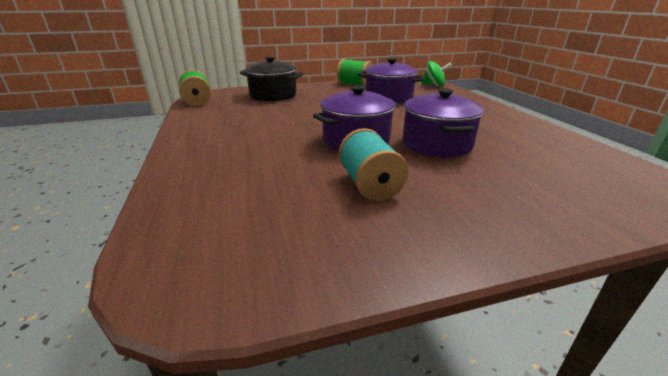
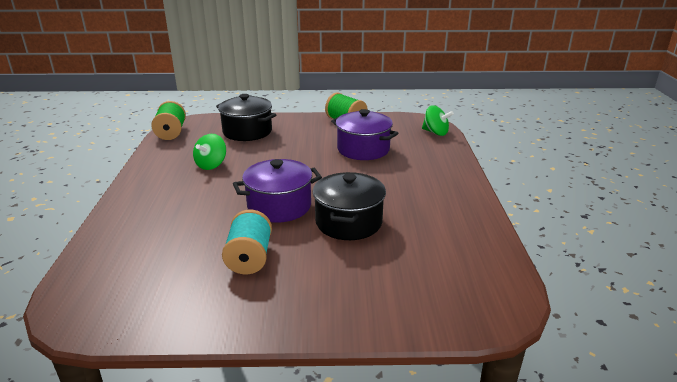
camera: 15 degrees right, 0 degrees up
purple pot [403,88,484,157] -> black pot [313,172,386,240]
none -> green spinning top [193,134,226,170]

